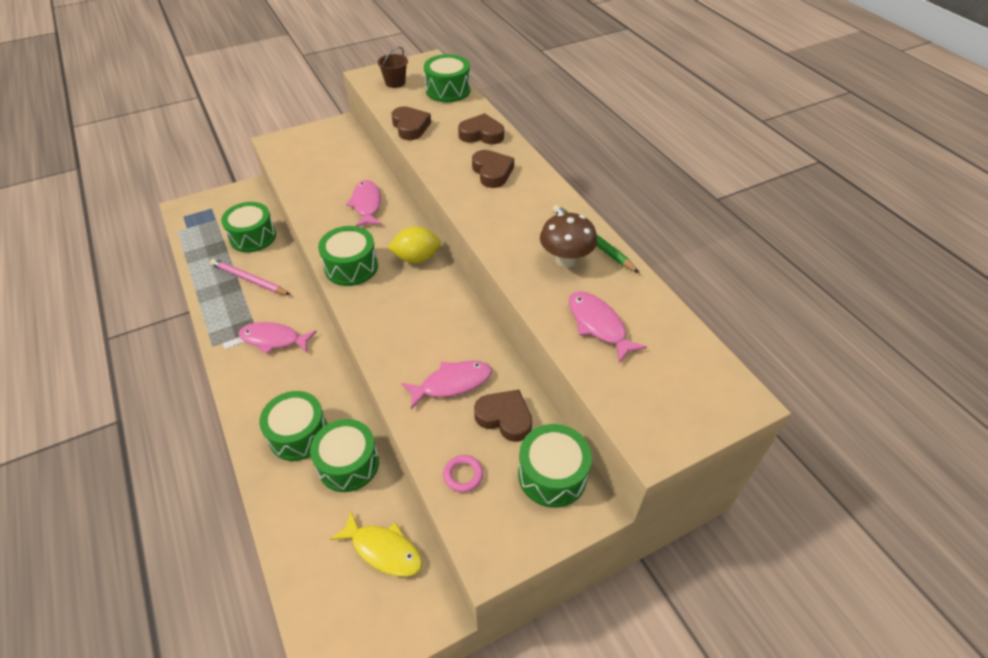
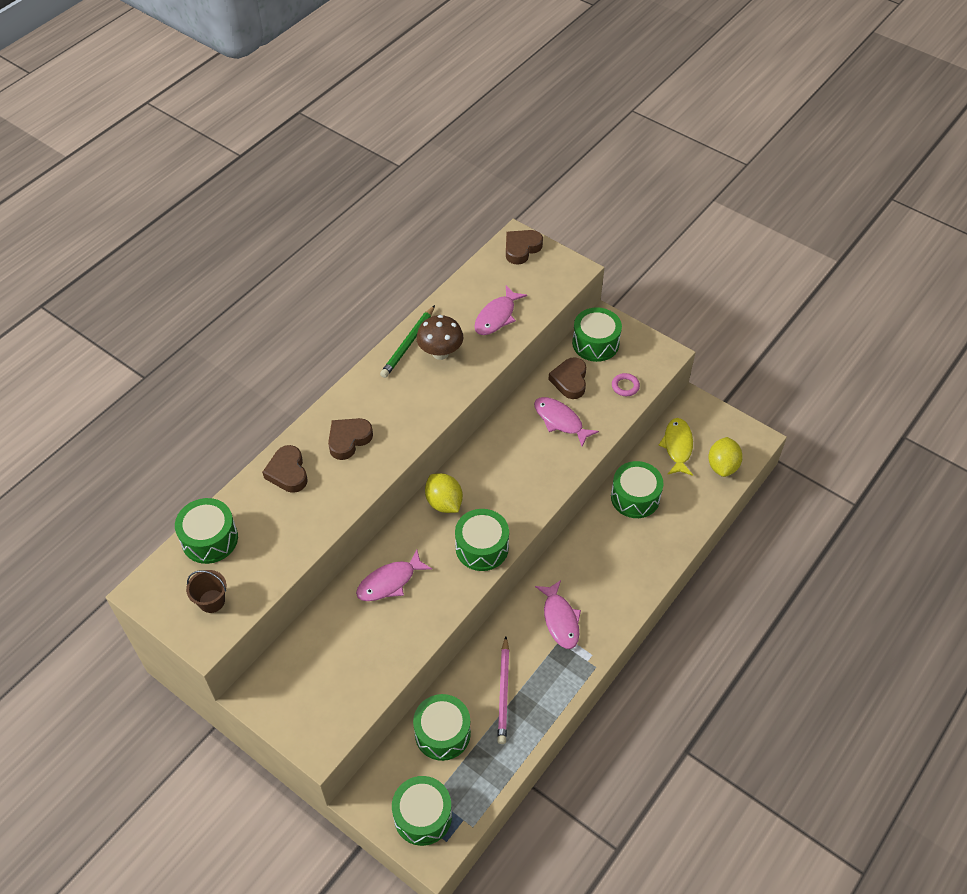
camera: 115 degrees left, 5 degrees up
green drum [259,391,328,461] -> green drum moved to [392,776,452,846]
brown heart [391,106,431,140] -> brown heart moved to [506,230,543,265]
none -> yellow lemon [708,437,743,477]

